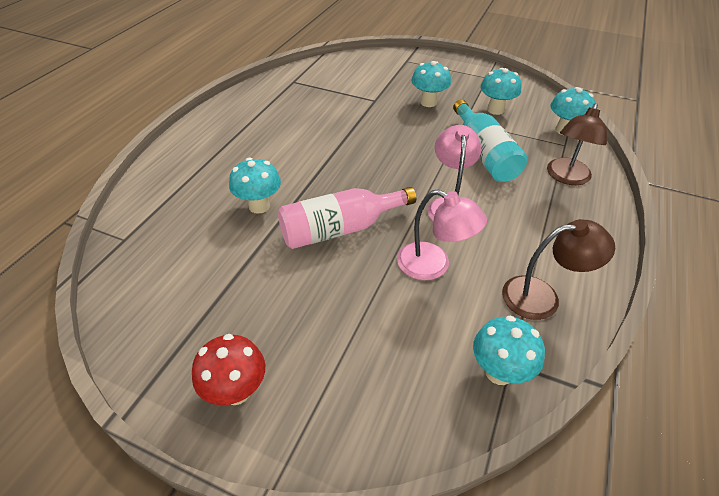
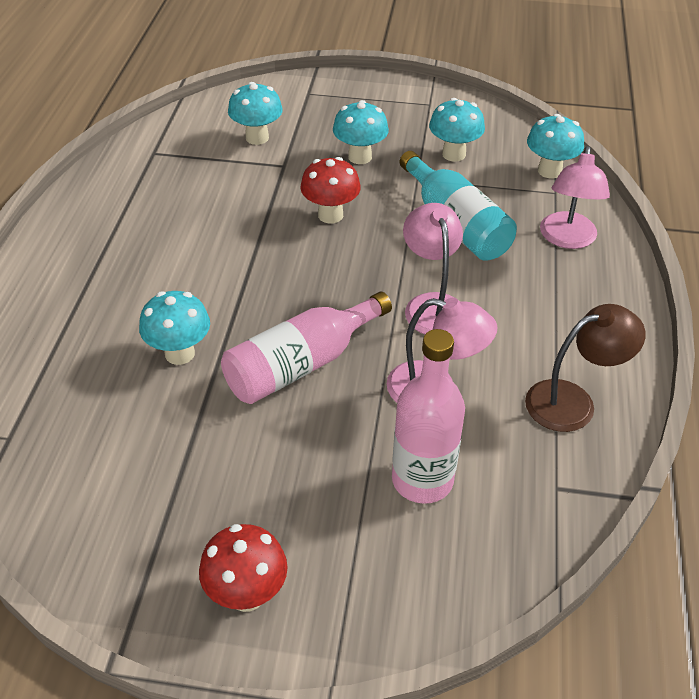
camera: 15 degrees left, 0 degrees up
turquoise mushroom [473,316,545,385] -> turquoise mushroom moved to [228,82,283,145]
brown lamp [547,103,607,185] -> pink lamp [540,146,610,249]
none -> red mushroom [300,157,361,224]
none -> pink bottle [392,329,465,504]

